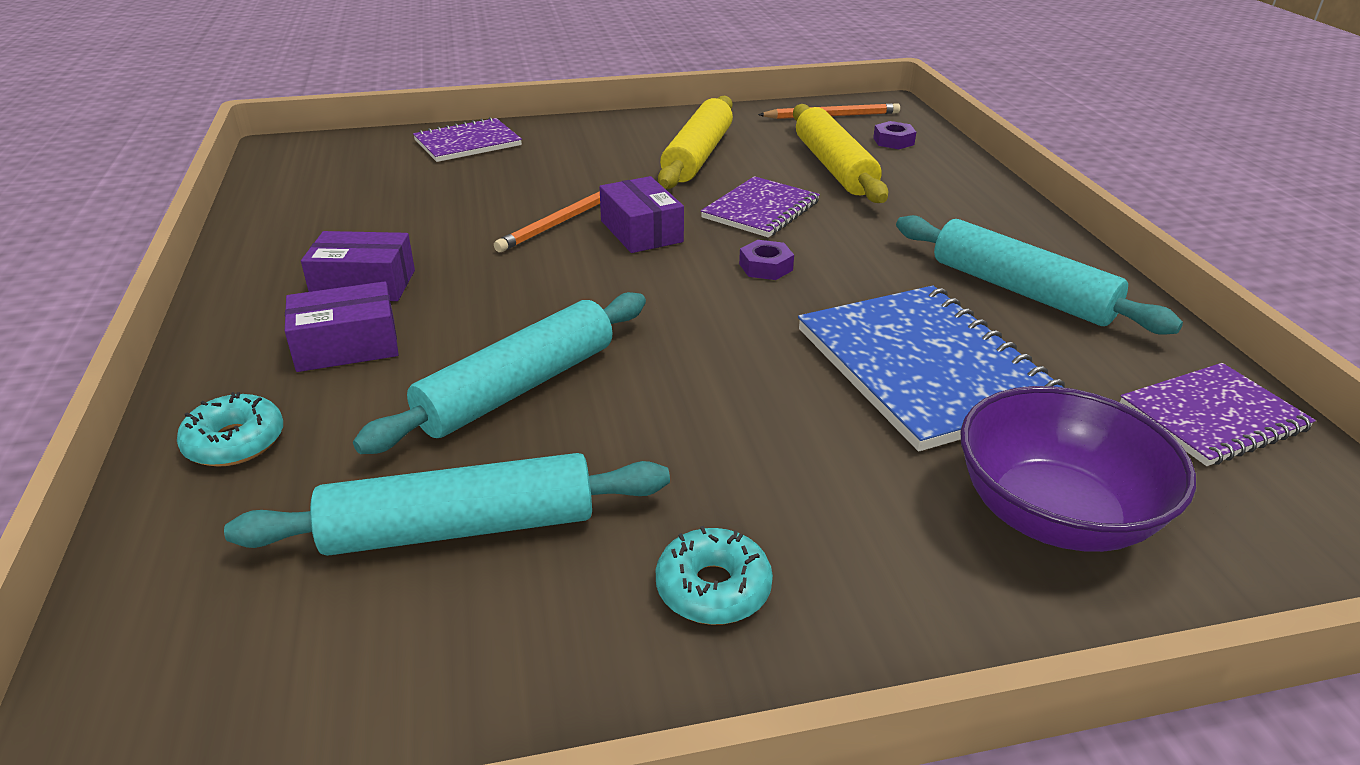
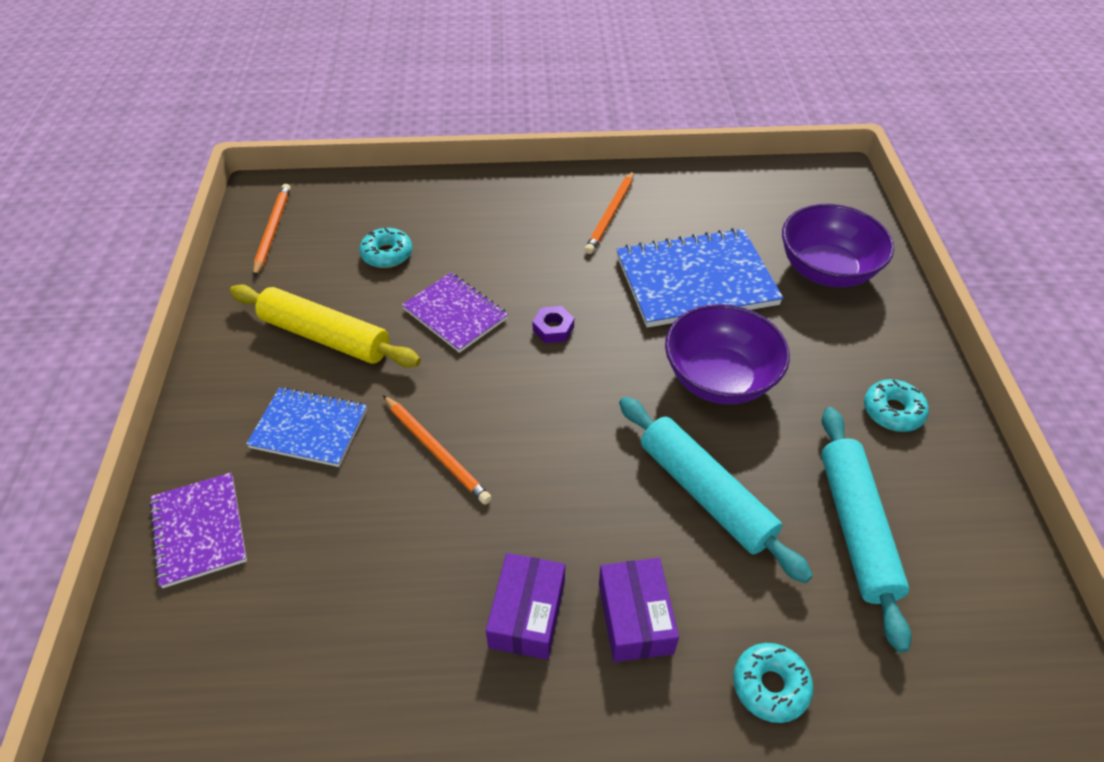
camera: 80 degrees left, 15 degrees up
purple box [599,176,684,253] -> none
yellow rolling pin [793,104,888,203] -> turquoise donut [359,227,412,268]
purple nut [873,121,916,149] -> none
turquoise rolling pin [896,215,1183,335] -> orange pencil [585,171,634,254]
purple notebook [1120,363,1316,466] -> none
none -> blue notebook [246,387,367,467]
none -> purple bowl [665,304,790,405]

